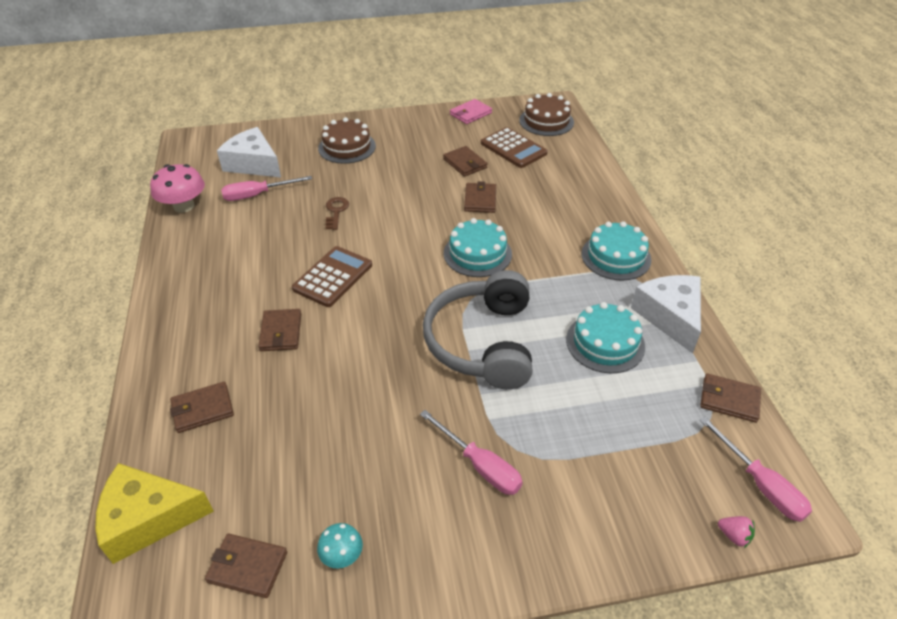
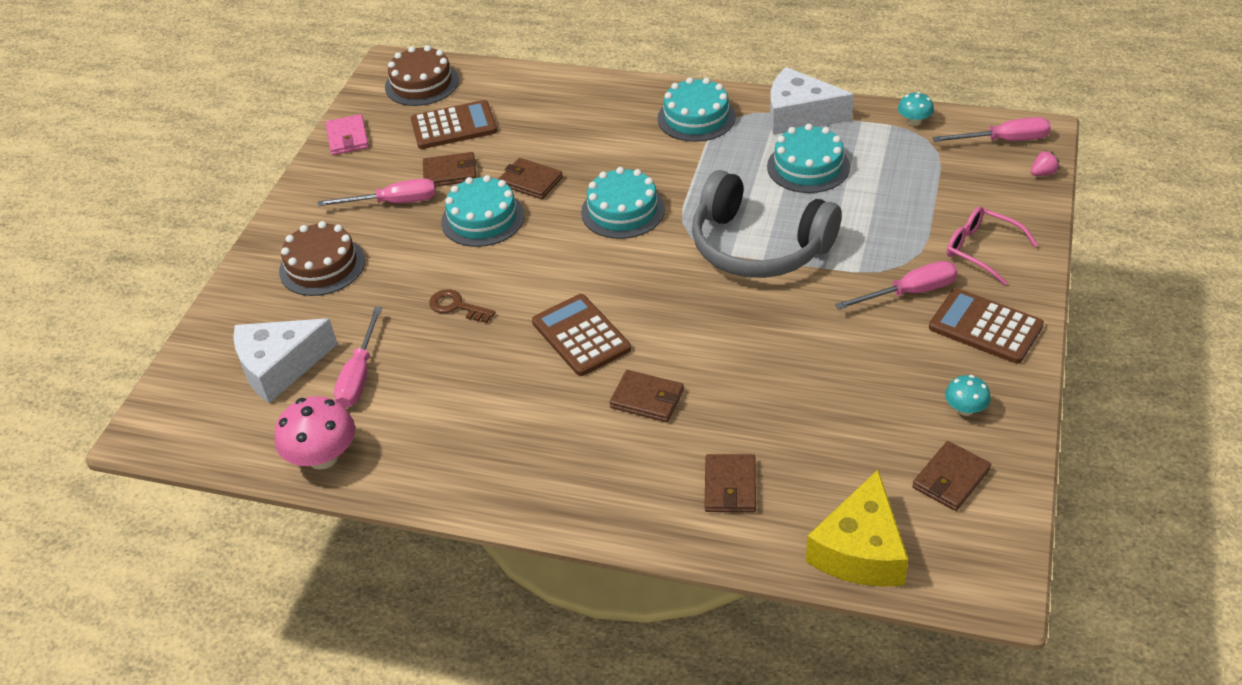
camera: 60 degrees left, 0 degrees up
brown wallet [700,374,761,423] -> turquoise mushroom [898,92,934,126]
none -> pink screwdriver [318,179,436,206]
none -> turquoise cake [441,175,524,247]
none -> brown calculator [929,288,1044,364]
none -> pink glasses [947,207,1038,285]

